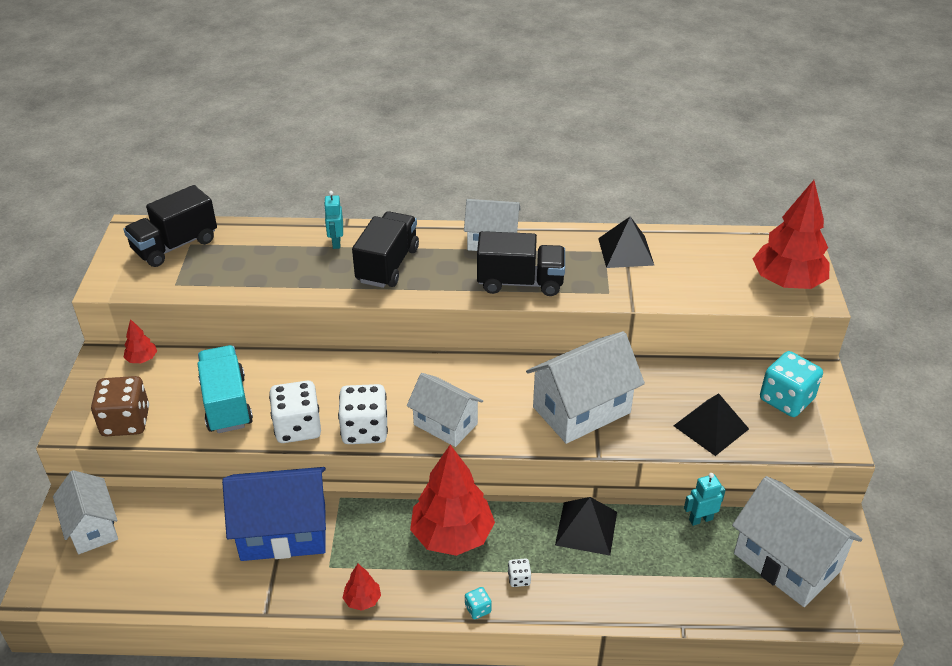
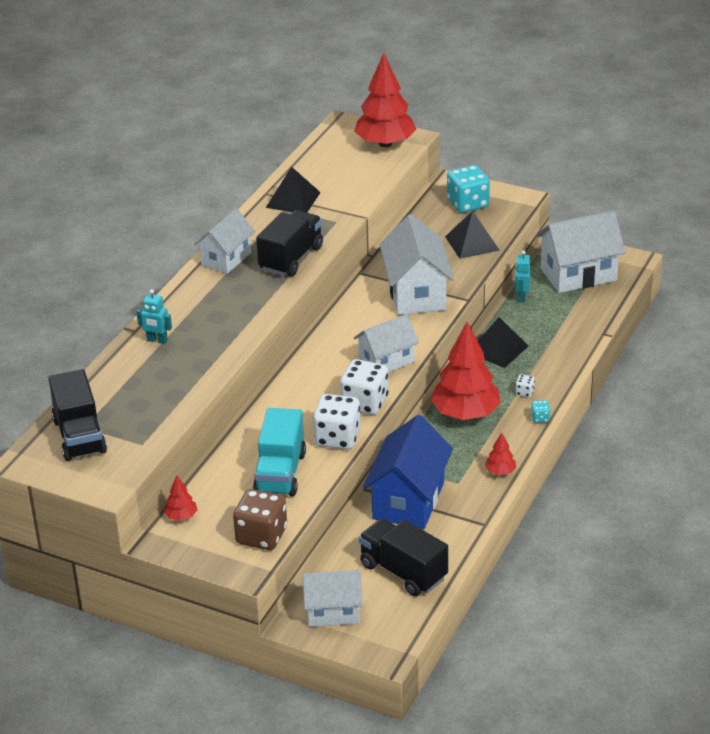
camera: 65 degrees left, 5 degrees down
turquoise truck [198,345,253,433] -> turquoise truck turned 90 degrees counterclockwise [253,408,306,496]
black truck [352,211,419,288] -> black truck moved to [359,518,448,596]

